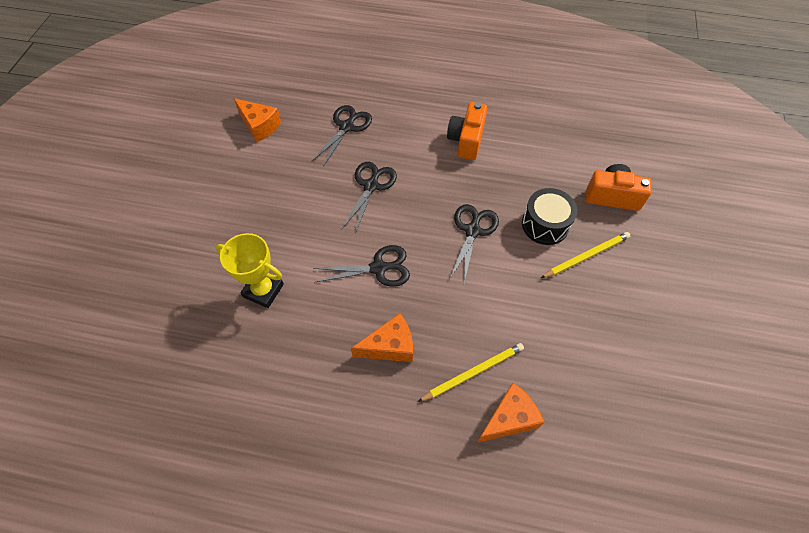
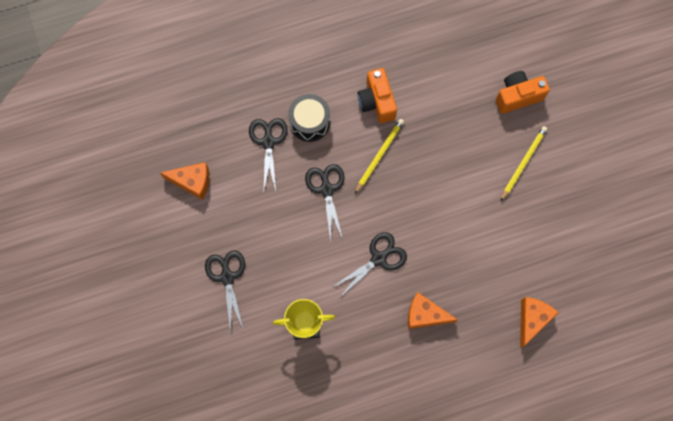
camera: 30 degrees left, 15 degrees up
orange cheese [351,313,413,362] -> orange cheese turned 120 degrees counterclockwise [408,292,458,329]
yellow pencil [418,343,524,402] -> yellow pencil moved to [355,119,404,194]
black scissors [449,204,499,283] -> black scissors moved to [205,250,245,333]
black drum [522,188,577,245] -> black drum moved to [288,94,330,142]

